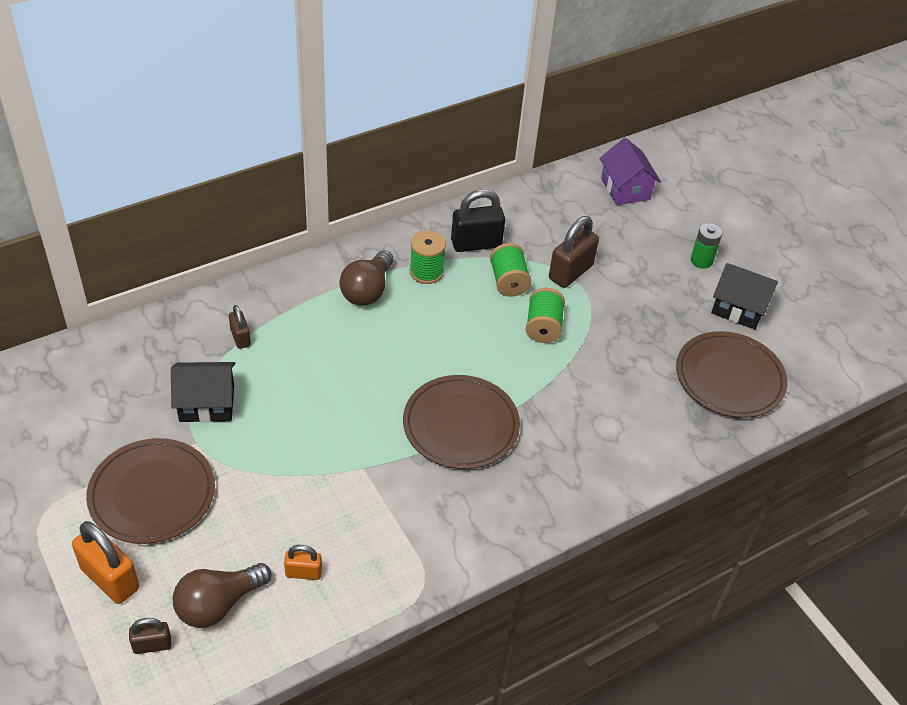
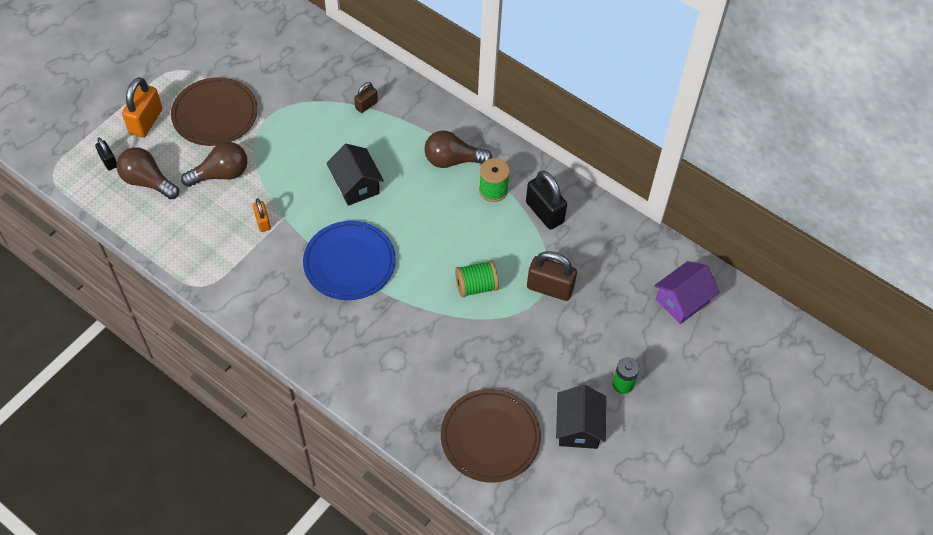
camera: 70 degrees right, 10 degrees up
brown padlock [129,618,171,654] -> black padlock [95,138,117,171]
black house [171,362,235,423] -> black house moved to [326,144,384,206]
orange padlock [284,545,322,580] -> orange padlock moved to [253,199,271,232]
brown plate [403,375,520,469] -> blue plate [303,221,396,300]
green spool [490,243,531,297] -> none
none -> brown light bulb [181,142,247,187]

